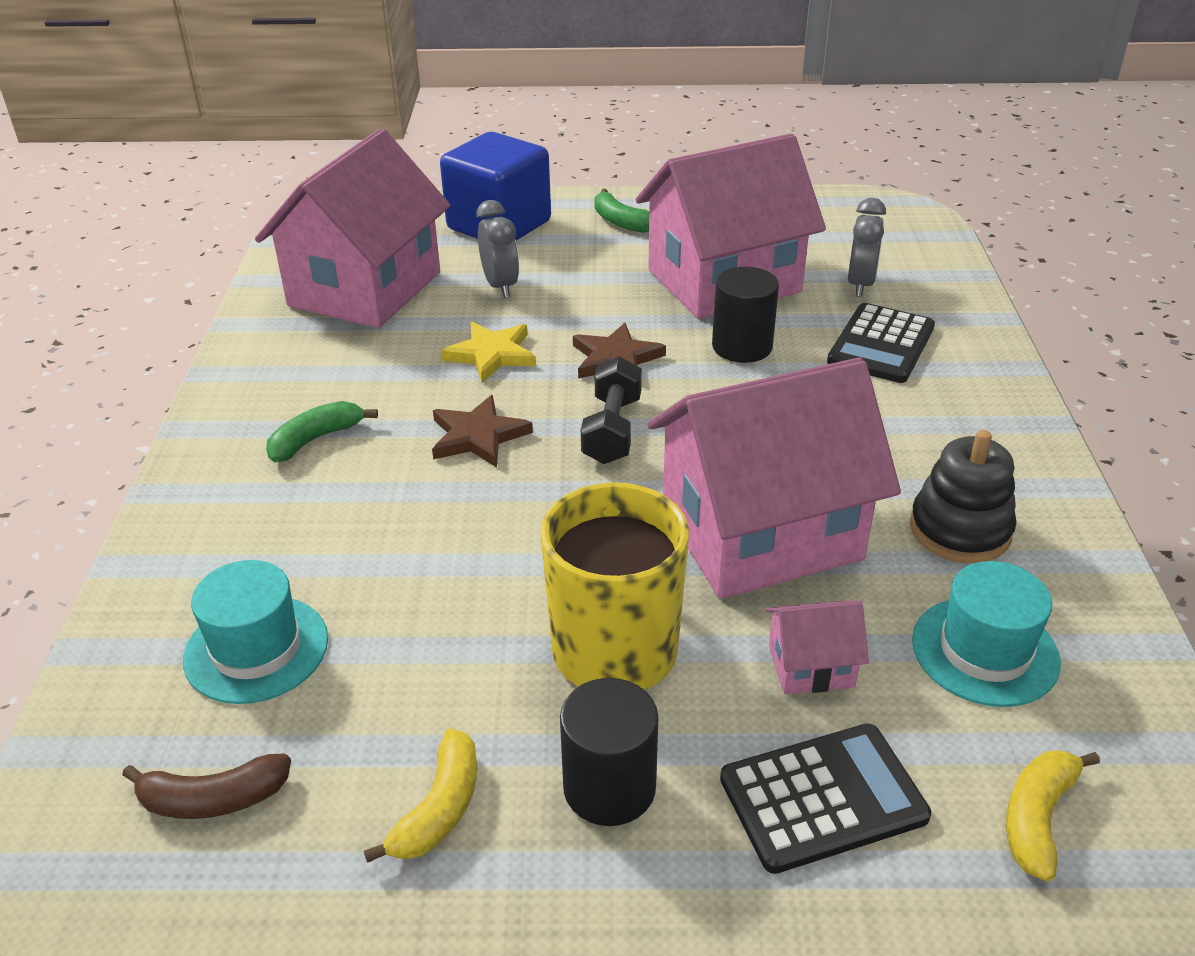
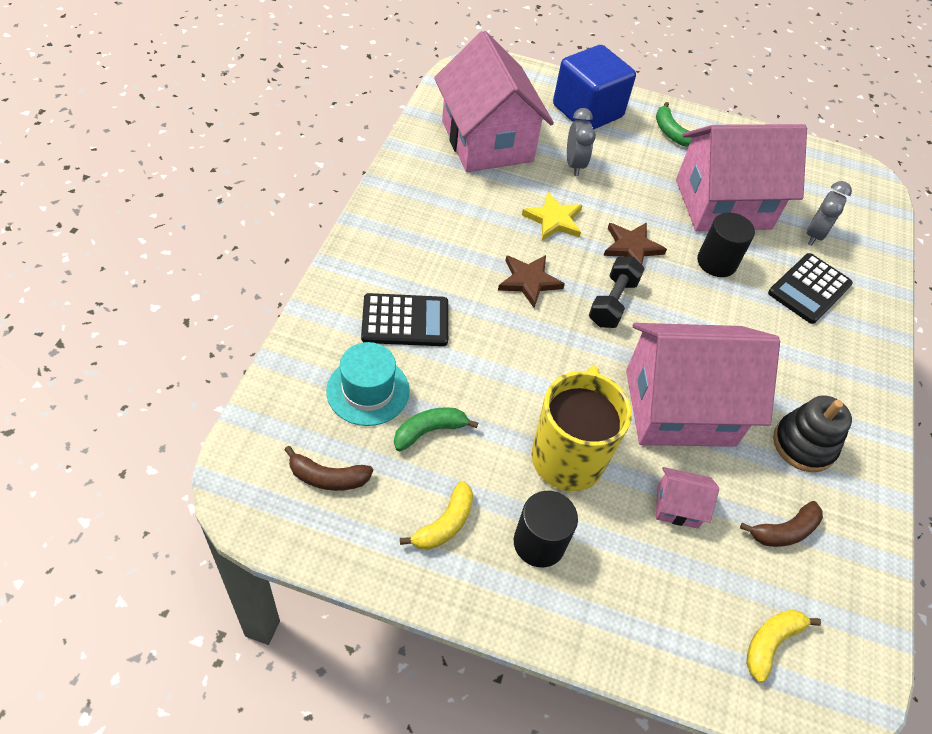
camera: 10 degrees right, 15 degrees up
pink house [255,129,451,328] -> pink house turned 60 degrees counterclockwise [434,31,554,172]
green banana [266,401,378,463] -> green banana moved to [394,407,478,451]
black calculator [720,723,931,874] -> black calculator moved to [361,293,448,346]
turquoise hat [912,561,1061,707] -> brown banana [740,501,823,547]

